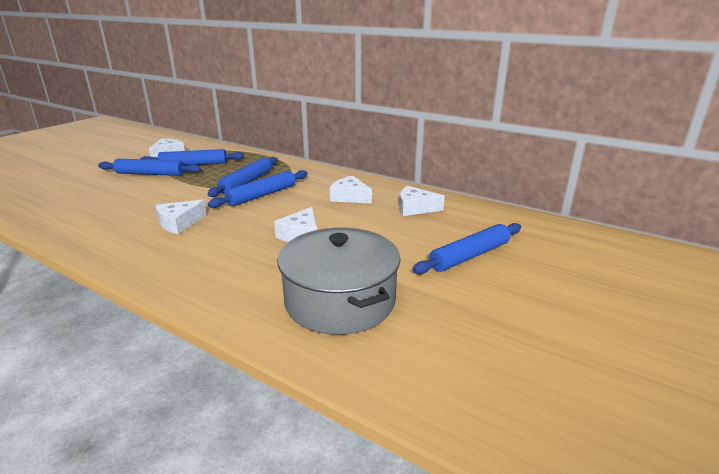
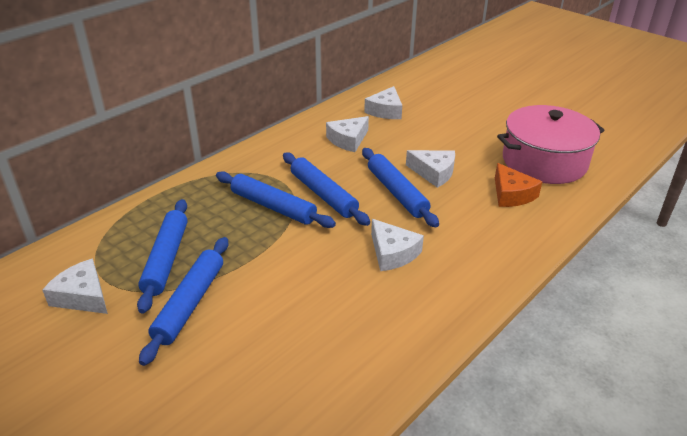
camera: 80 degrees left, 10 degrees up
grey pot [277,228,401,335] -> pink pot [497,105,605,184]
blue rolling pin [413,223,521,274] -> blue rolling pin moved to [362,148,439,227]
none -> orange cheese [495,163,542,207]

